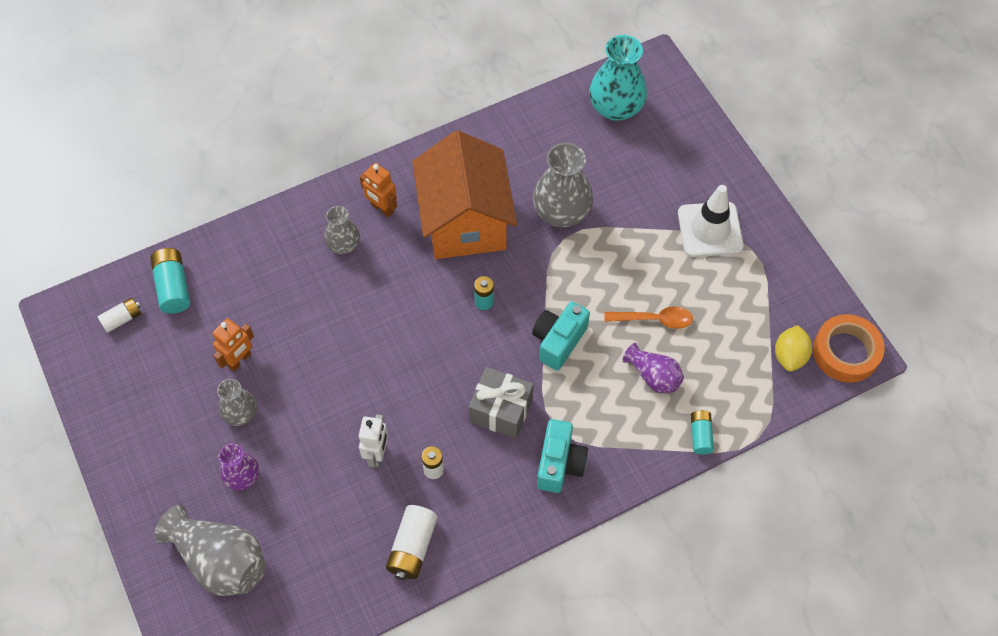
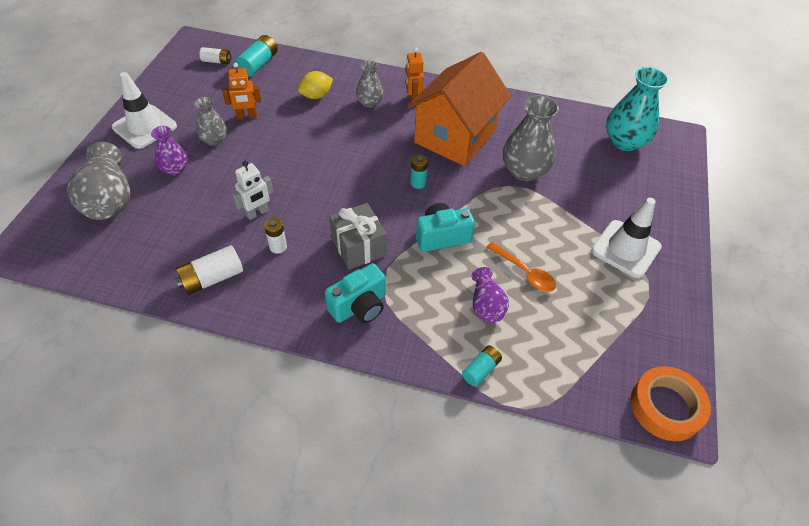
camera: 40 degrees right, 10 degrees down
yellow lemon [775,325,812,372] -> yellow lemon moved to [298,71,333,99]
none -> white traffic cone [112,72,177,149]

